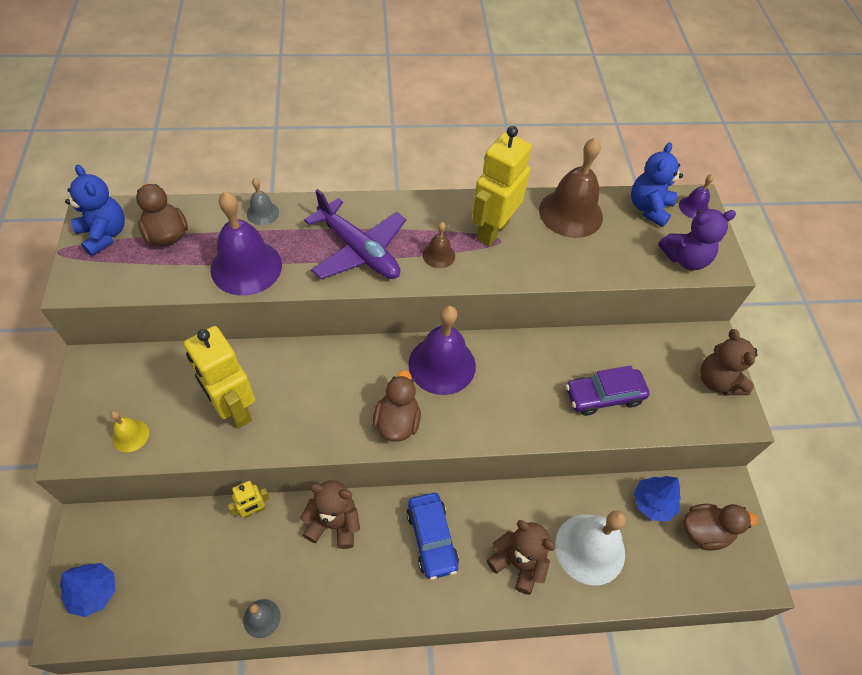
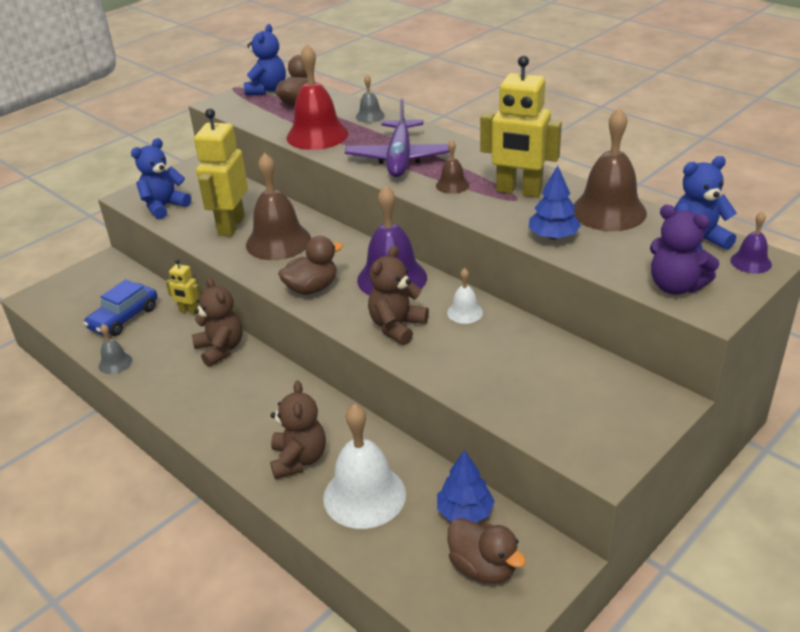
camera: 55 degrees right, 20 degrees down
blue tree [60,563,116,617] -> blue tree moved to [528,165,581,240]
yellow bell [110,411,149,452] -> blue teddy bear [131,138,191,219]
purple bell [211,191,282,296] -> red bell [287,44,348,150]
blue car [407,493,459,580] -> blue car moved to [83,279,157,336]
yellow robot [472,126,532,246] -> yellow robot turned 150 degrees counterclockwise [480,56,562,197]
purple car [566,366,650,416] -> none
brown teddy bear [700,329,758,395] -> brown teddy bear moved to [368,246,429,345]
none -> brown bell [246,153,311,260]
none -> white bell [447,268,483,324]

